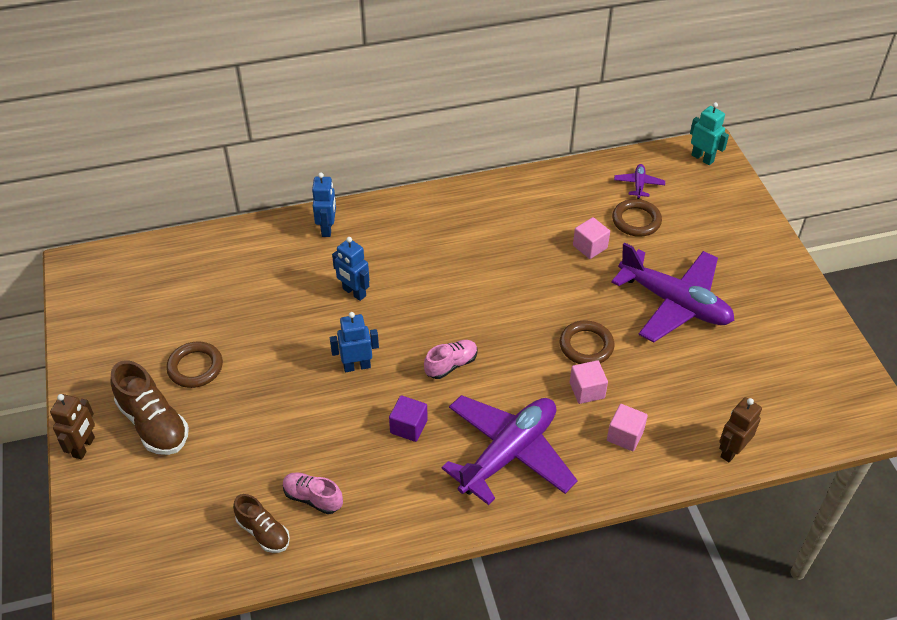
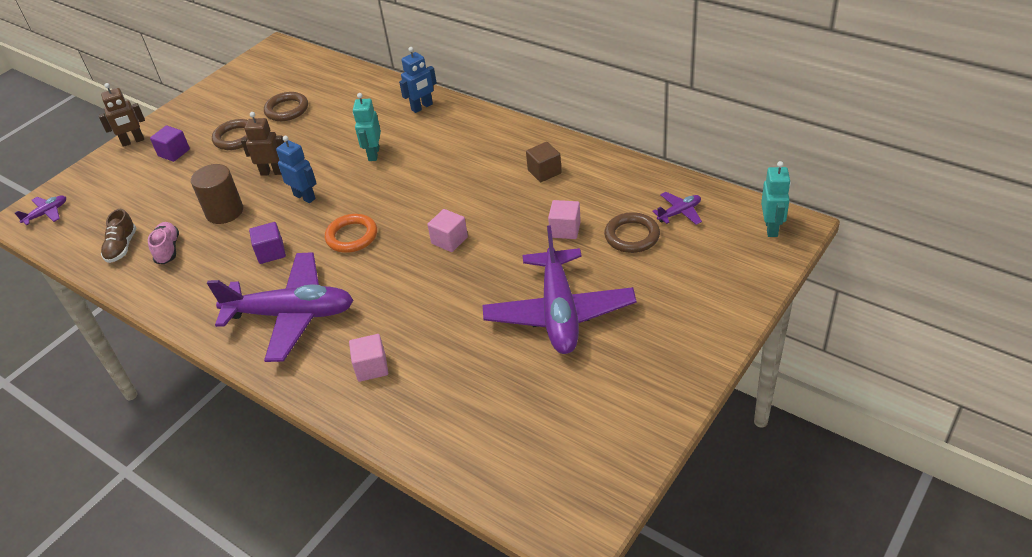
camera: 55 degrees right, 5 degrees down
brown shoe [111,360,189,455] -> purple cube [150,126,190,162]
blue robot [332,237,370,301] -> turquoise robot [353,93,381,161]
pink shoe [424,340,478,379] -> orange ring [325,214,377,253]
brown ring [560,320,614,364] -> brown ring moved to [264,92,308,121]
pink cube [570,360,608,404] -> pink cube moved to [427,209,468,252]
brown robot [719,397,762,462] -> brown robot moved to [241,112,284,176]
none -> purple plane [15,195,66,225]
none -> brown cylinder [191,164,243,224]
none -> brown cube [526,142,562,182]

